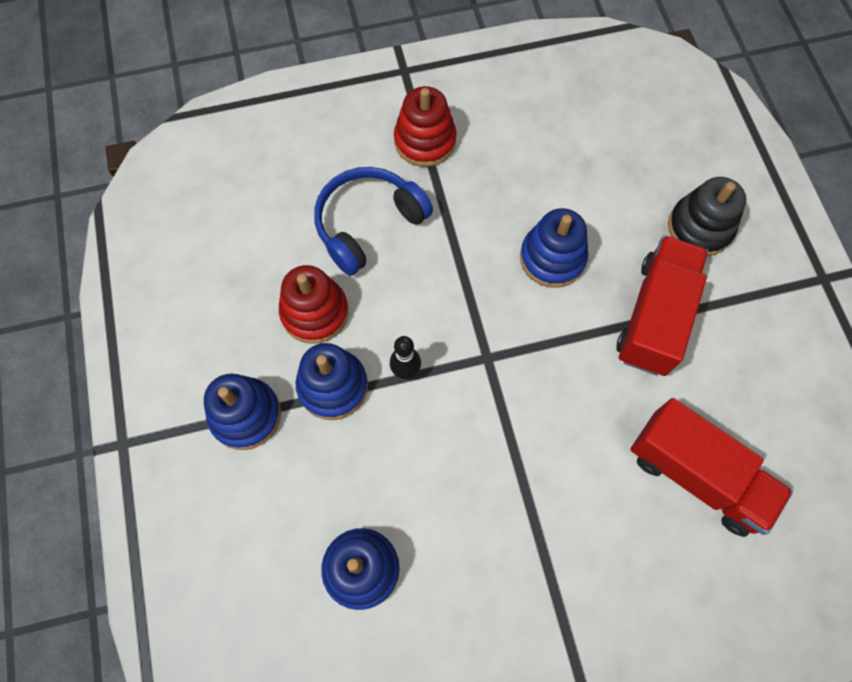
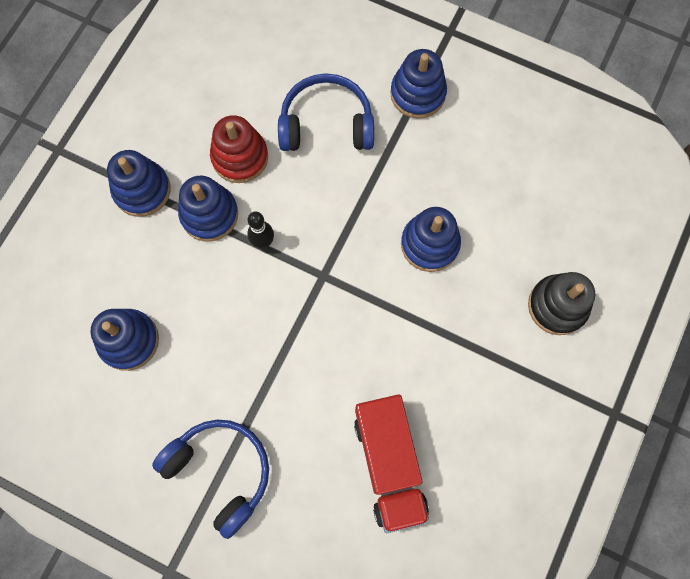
camera: 40 degrees right, 5 degrees up
red stacking toy [394,86,456,167] -> blue stacking toy [390,49,447,119]
red truck [616,235,708,376] -> none
none -> blue headphones [152,420,269,539]

